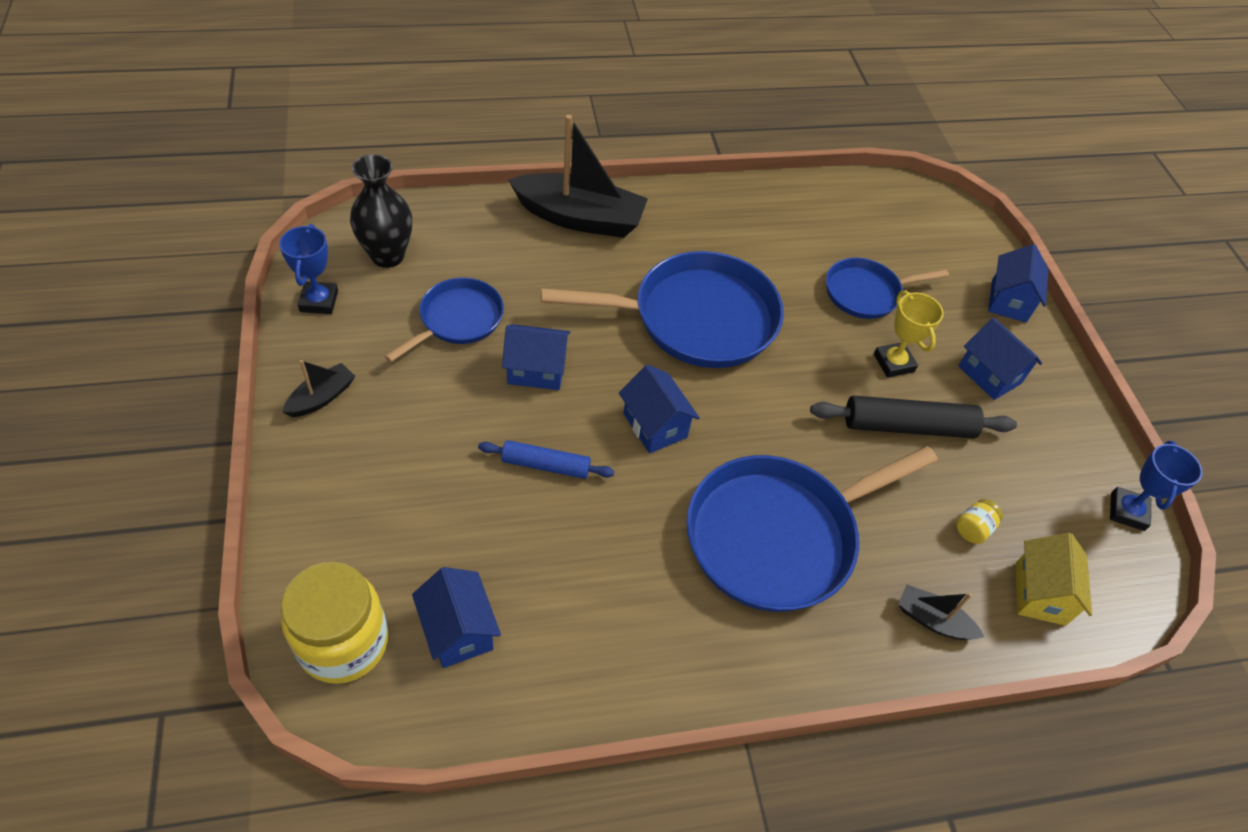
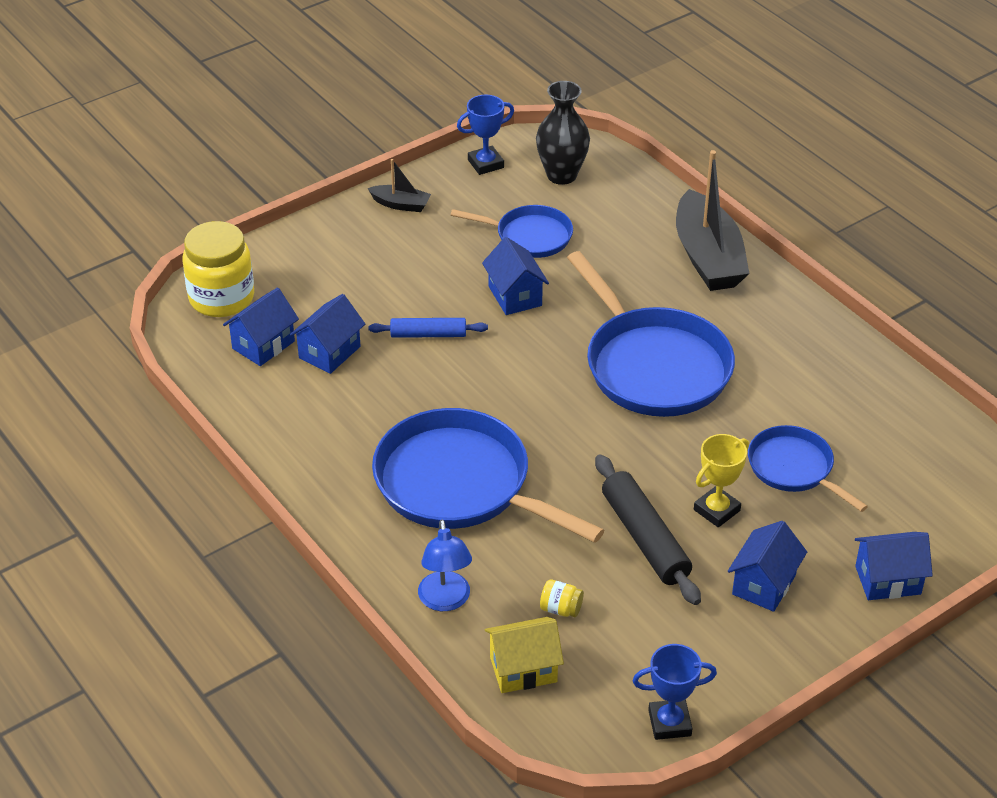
camera: 70 degrees right, 10 degrees down
blue rolling pin [478,440,614,479] -> blue rolling pin turned 75 degrees counterclockwise [368,318,488,338]
blue house [619,365,700,453] -> blue house moved to [290,294,365,374]
black boat [898,585,984,640] -> blue lamp [418,519,472,611]

